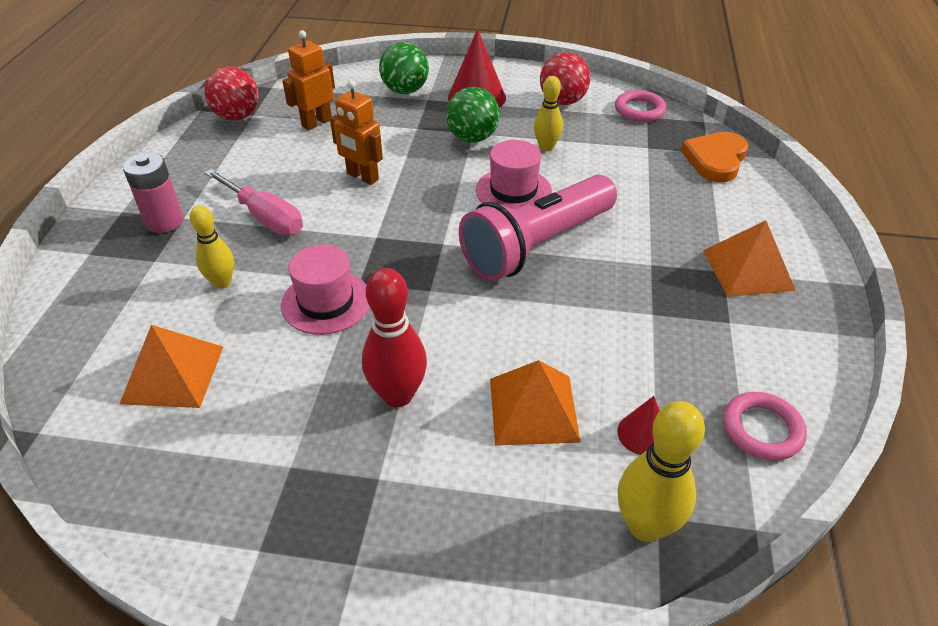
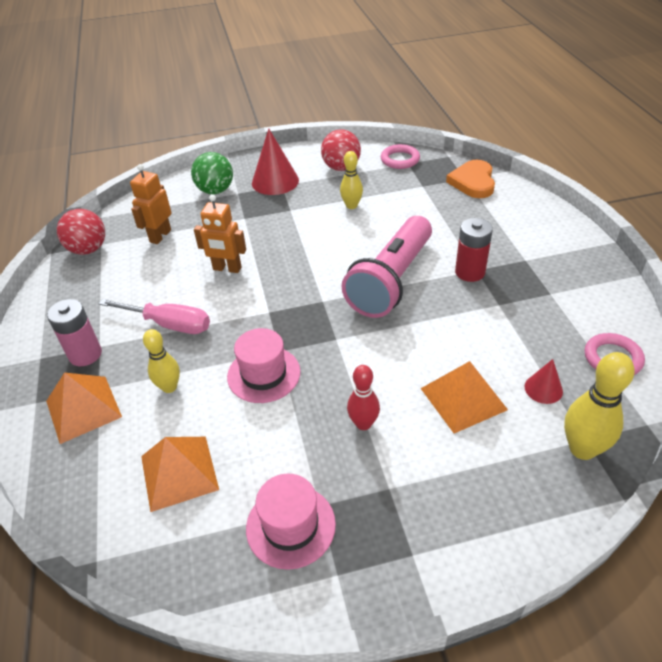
camera: 20 degrees left, 0 degrees up
red bowling pin [362,268,427,407] -> red bowling pin [347,365,380,430], size x0.65
green ball [446,87,500,143] -> none
pink hat [476,140,552,210] -> pink hat moved to [246,473,336,570]
orange pyramid [703,220,796,297] -> orange pyramid moved to [46,373,122,444]
none -> red battery [455,218,493,282]

